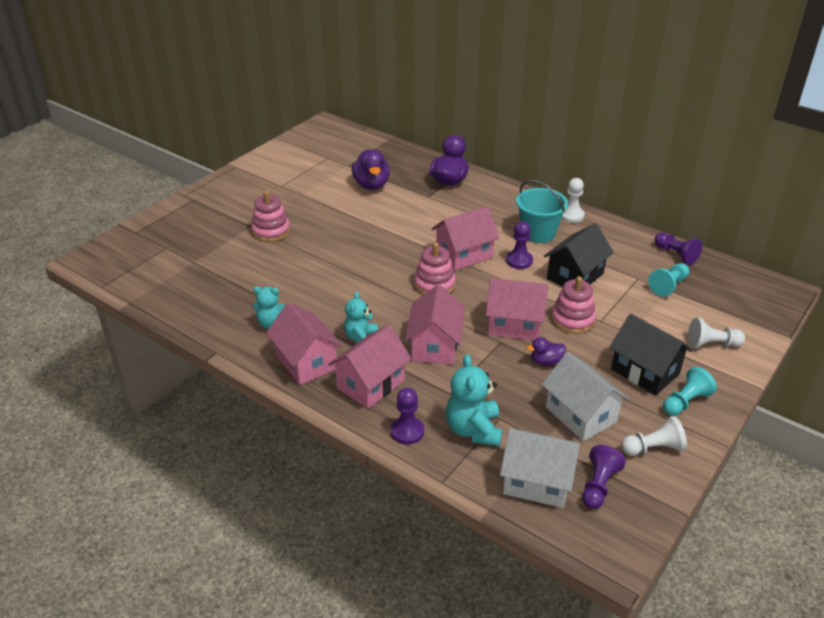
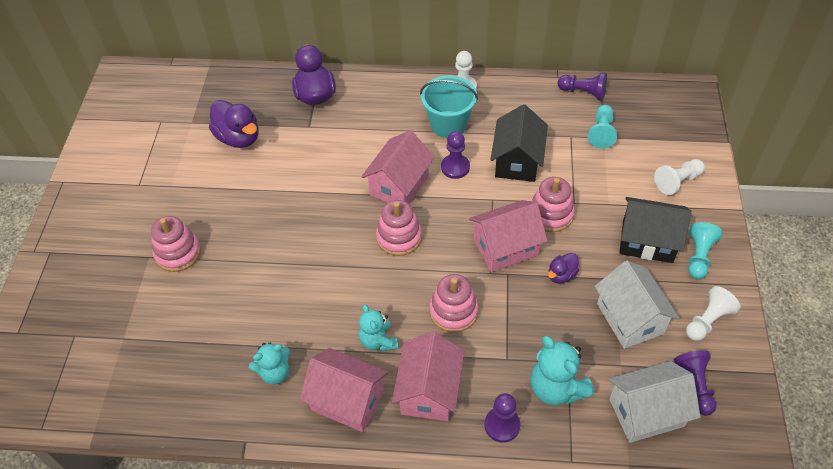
camera: 30 degrees left, 15 degrees up
pink house [405,285,465,365] -> pink stacking toy [429,274,478,333]
white house [542,352,629,441] -> white house turned 45 degrees clockwise [595,260,679,349]

